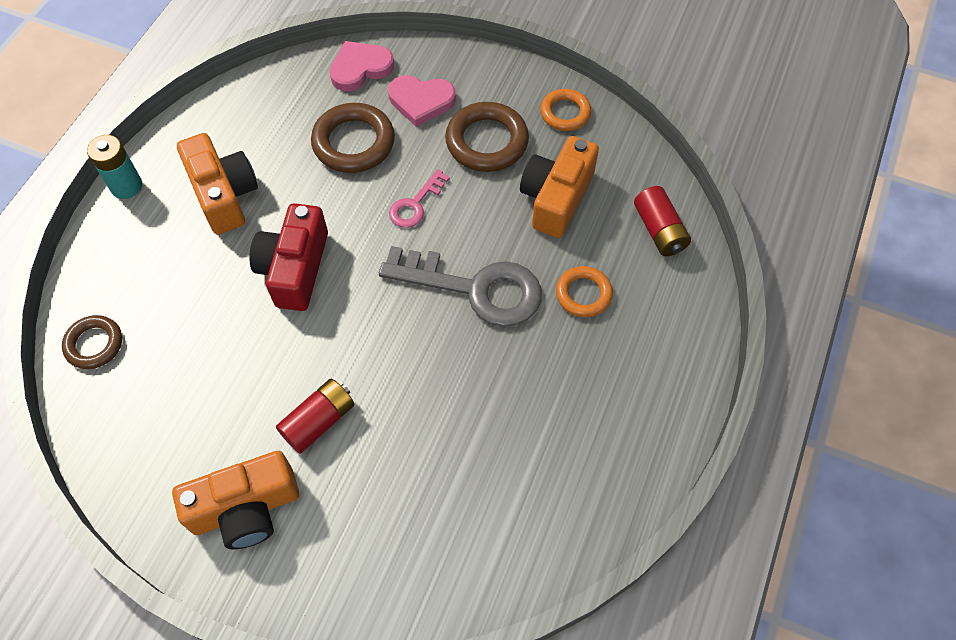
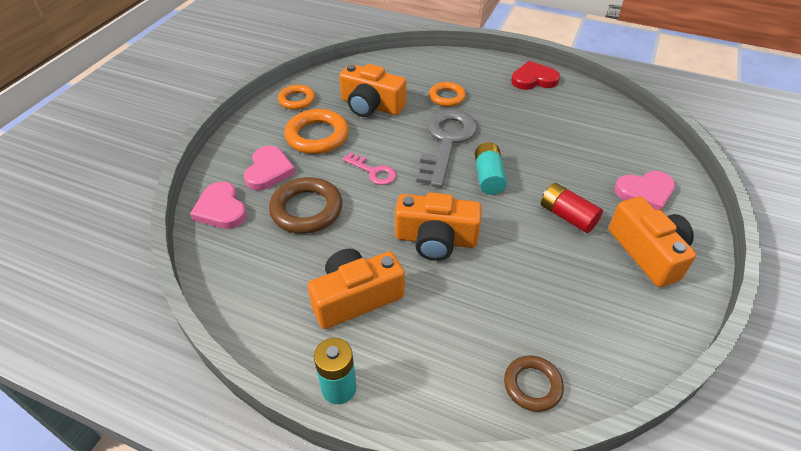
camera: 90 degrees left, 15 degrees down
red camera [249,203,328,311] -> orange camera [395,192,482,261]
brown ring [445,102,529,172] -> orange ring [284,109,349,154]
red battery [634,186,691,256] -> none
none -> turquoise battery [475,142,507,195]
none -> red heart [511,61,560,90]
none -> pink heart [614,171,675,210]

